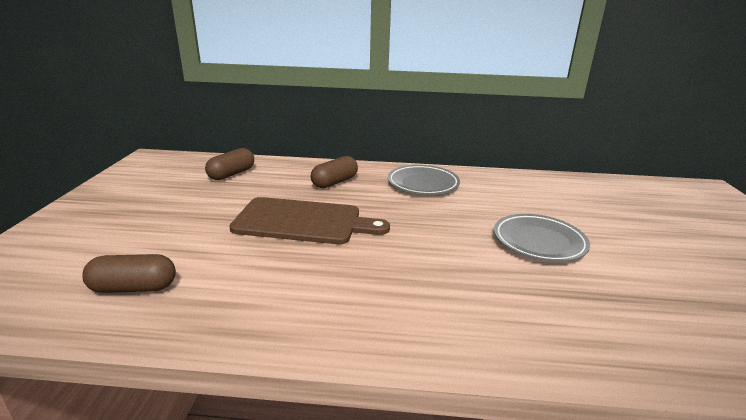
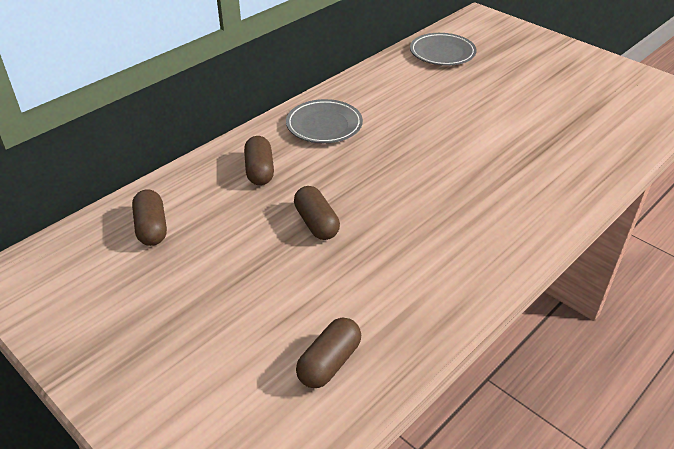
camera: 50 degrees left, 15 degrees up
brown cutting board [229,197,390,244] -> brown capsule [294,186,340,240]
grey plate [494,214,590,262] -> grey plate moved to [410,33,477,66]

